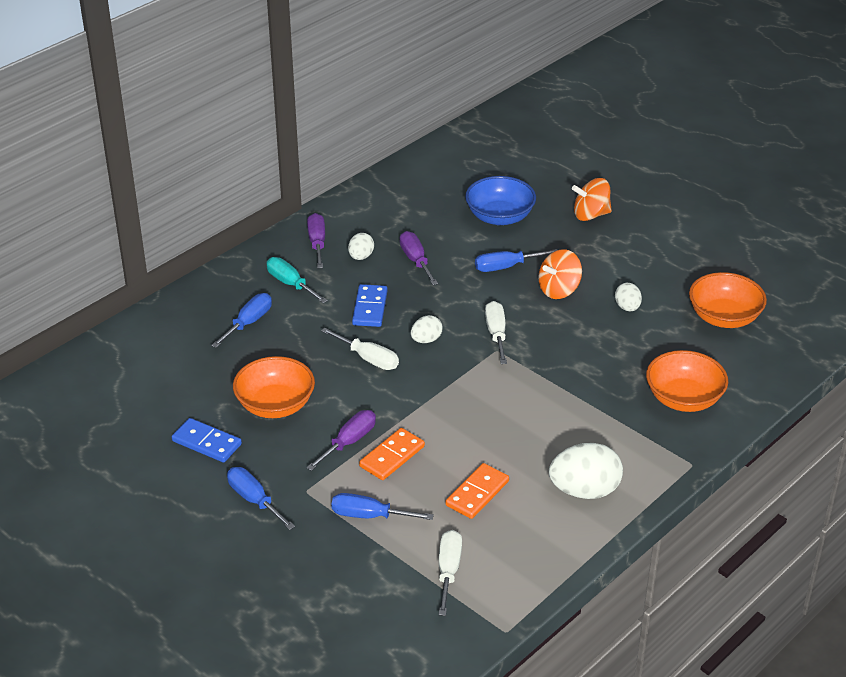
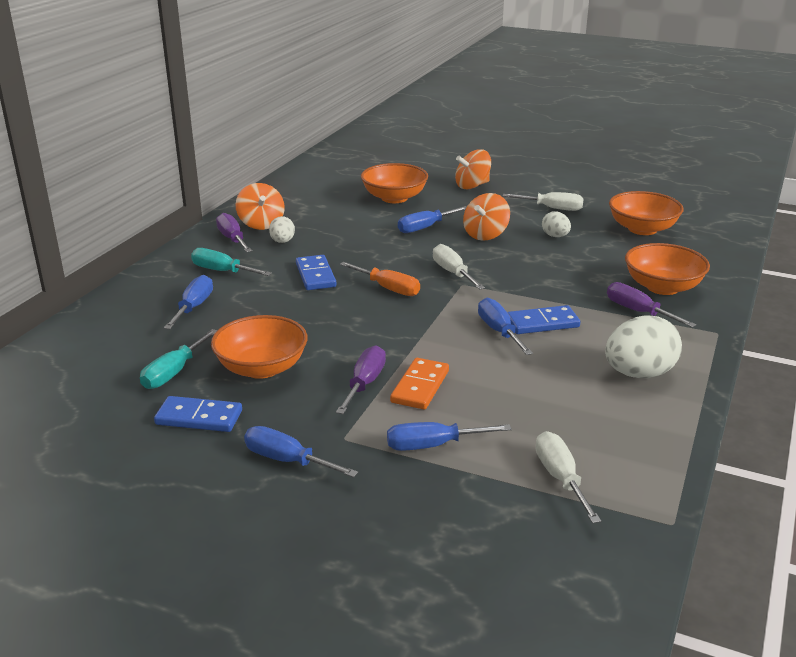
camera: 20 degrees left, 10 degrees down
white screwdriver [321,328,399,370] -> white screwdriver moved to [503,192,583,211]
purple screwdriver [399,231,438,285] -> purple screwdriver moved to [607,282,696,328]
white egg [411,315,443,343] -> orange screwdriver [340,262,420,296]
orange domino [445,463,509,519] -> none
blue bowl [465,176,536,225] -> orange bowl [361,163,428,203]
none -> turquoise screwdriver [140,329,218,389]
none -> orange spinning top [236,183,285,230]
none -> blue screwdriver [478,298,533,355]
none -> blue domino [507,305,580,334]

